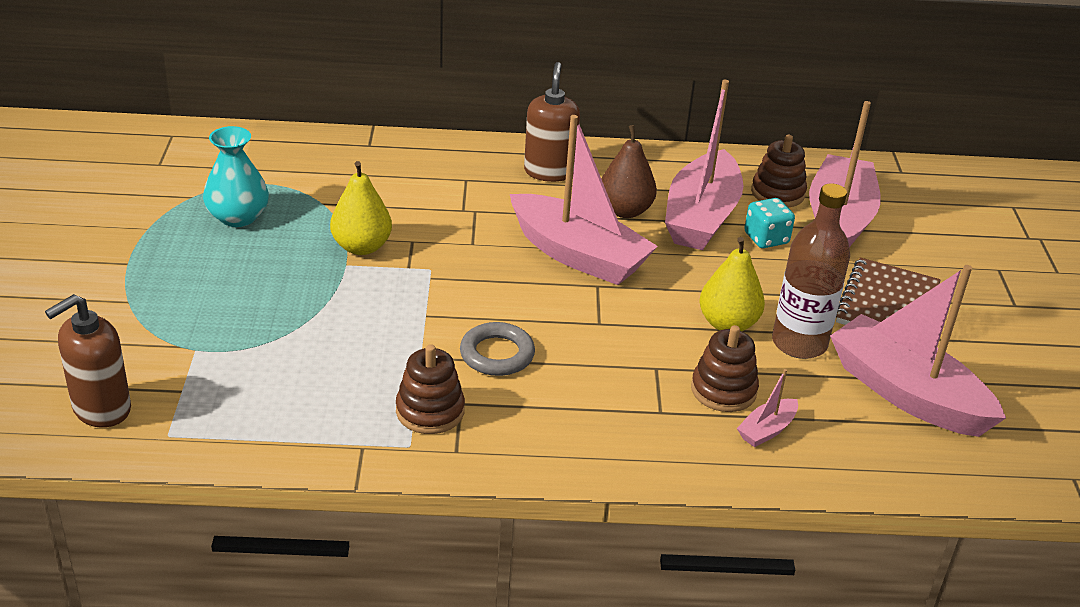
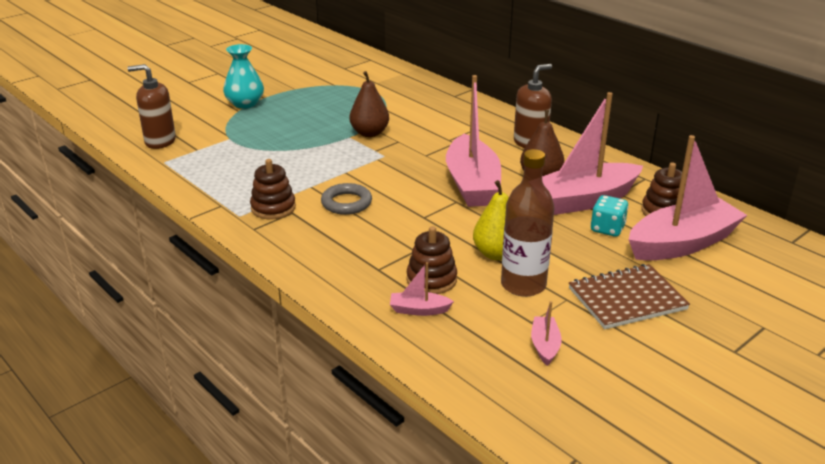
camera: 50 degrees right, 5 degrees down
turquoise vase [203,126,269,227] -> turquoise vase moved to [223,44,264,109]
yellow pear [330,161,392,255] -> brown pear [350,71,389,137]
pink boat [830,265,1006,437] -> pink boat [531,301,562,366], size x0.42

